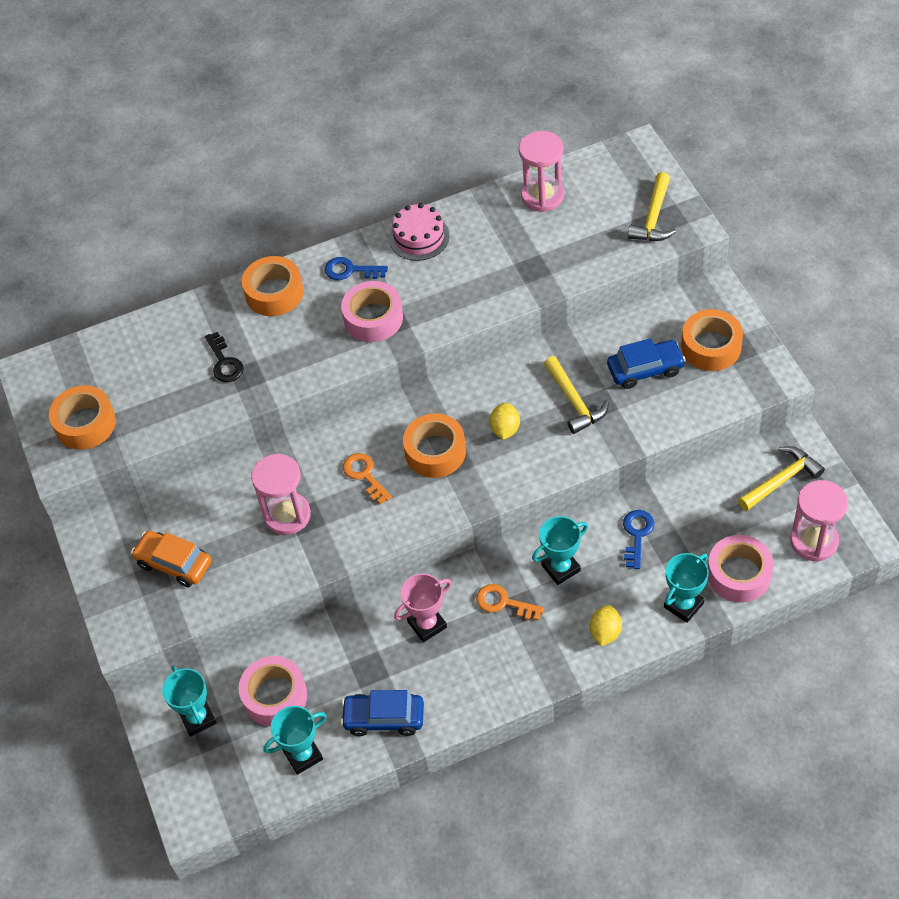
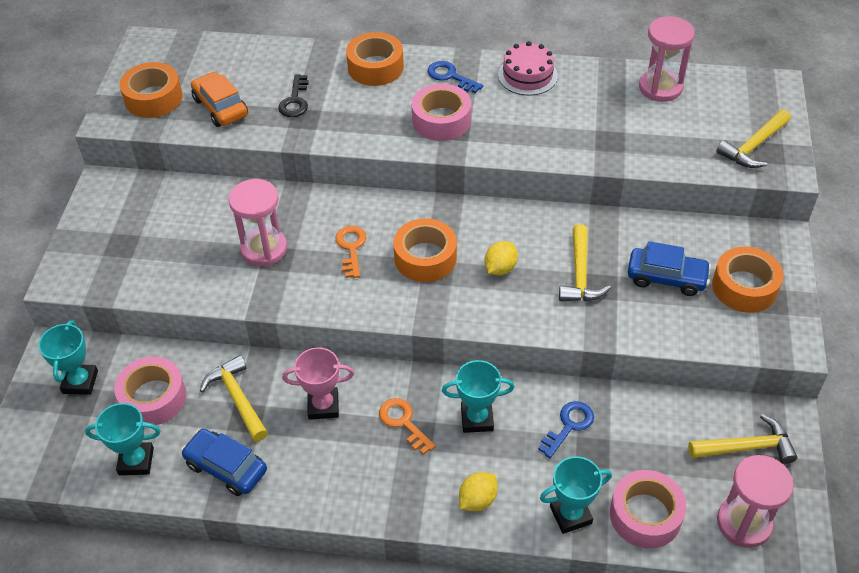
camera: 25 degrees right, 5 degrees down
orange car [131,531,212,587] -> orange car moved to [191,72,248,127]
none -> yellow hammer [200,355,268,442]

